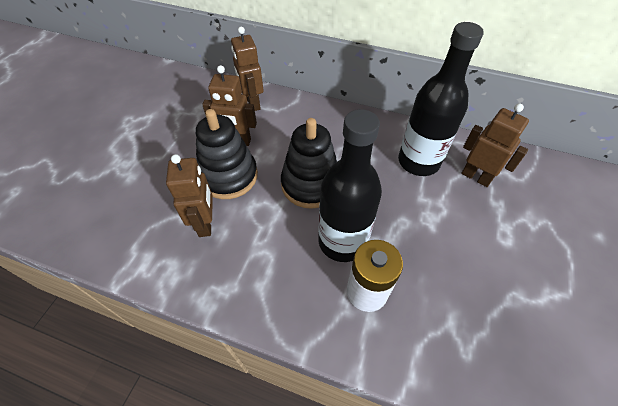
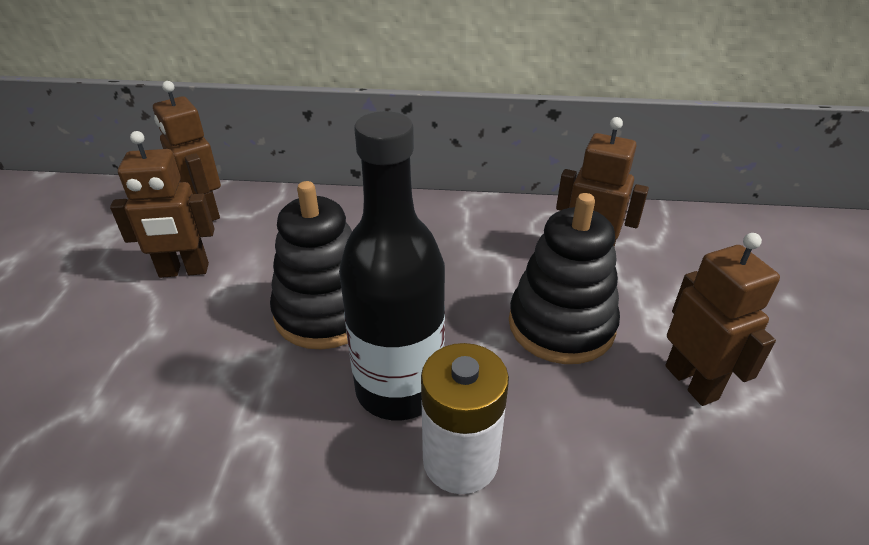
camera: 15 degrees left, 15 degrees down
brown robot [166,154,213,237] -> brown robot moved to [665,233,780,406]
black stacking toy [196,109,258,199] -> black stacking toy moved to [509,193,620,364]
black bottle [398,22,484,176] -> none

